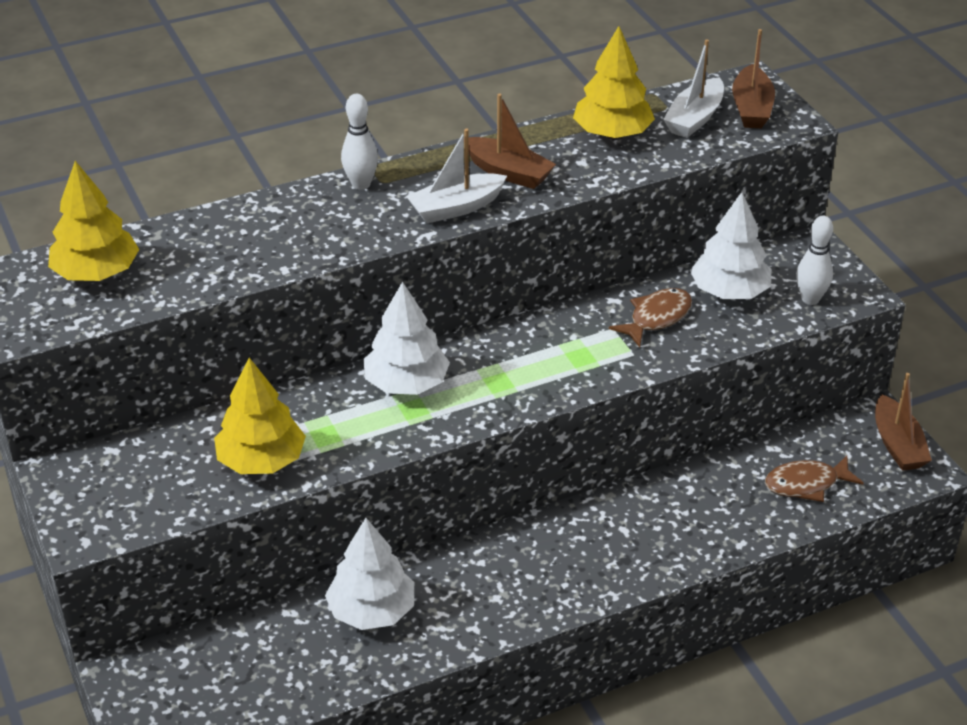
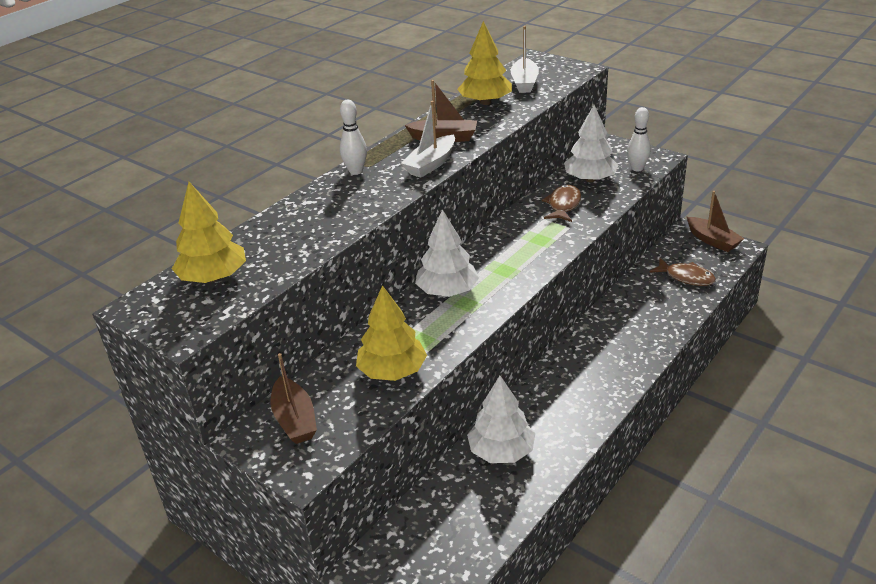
camera: 25 degrees left, 5 degrees down
brown boat [732,29,775,128] -> brown boat moved to [270,353,317,444]
brown fish [765,455,864,502] -> brown fish turned 105 degrees counterclockwise [649,258,716,286]

